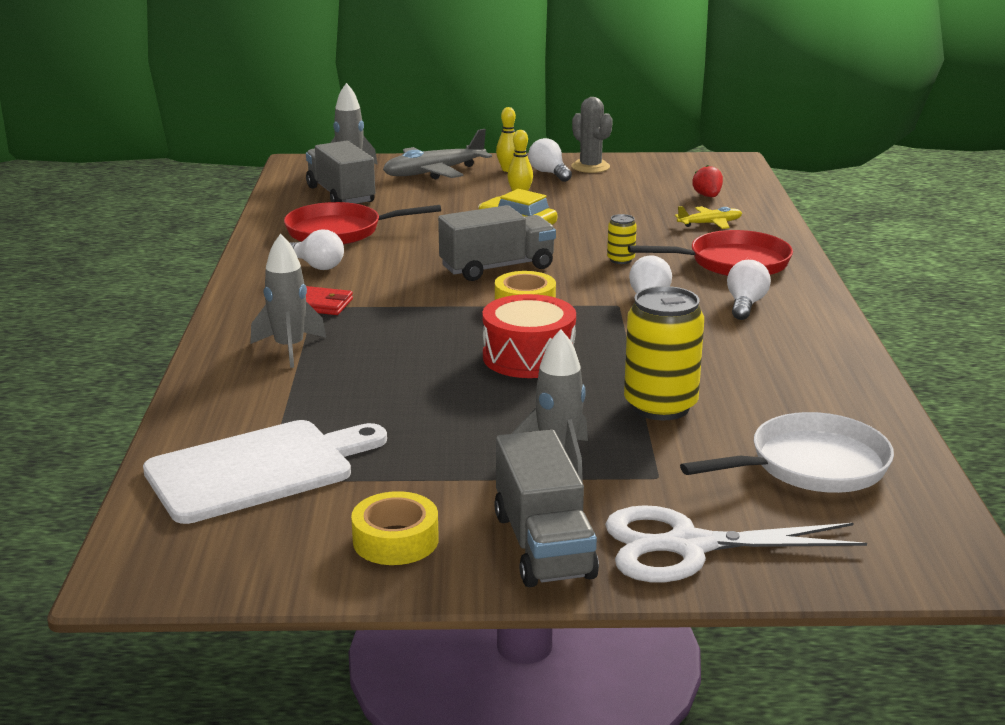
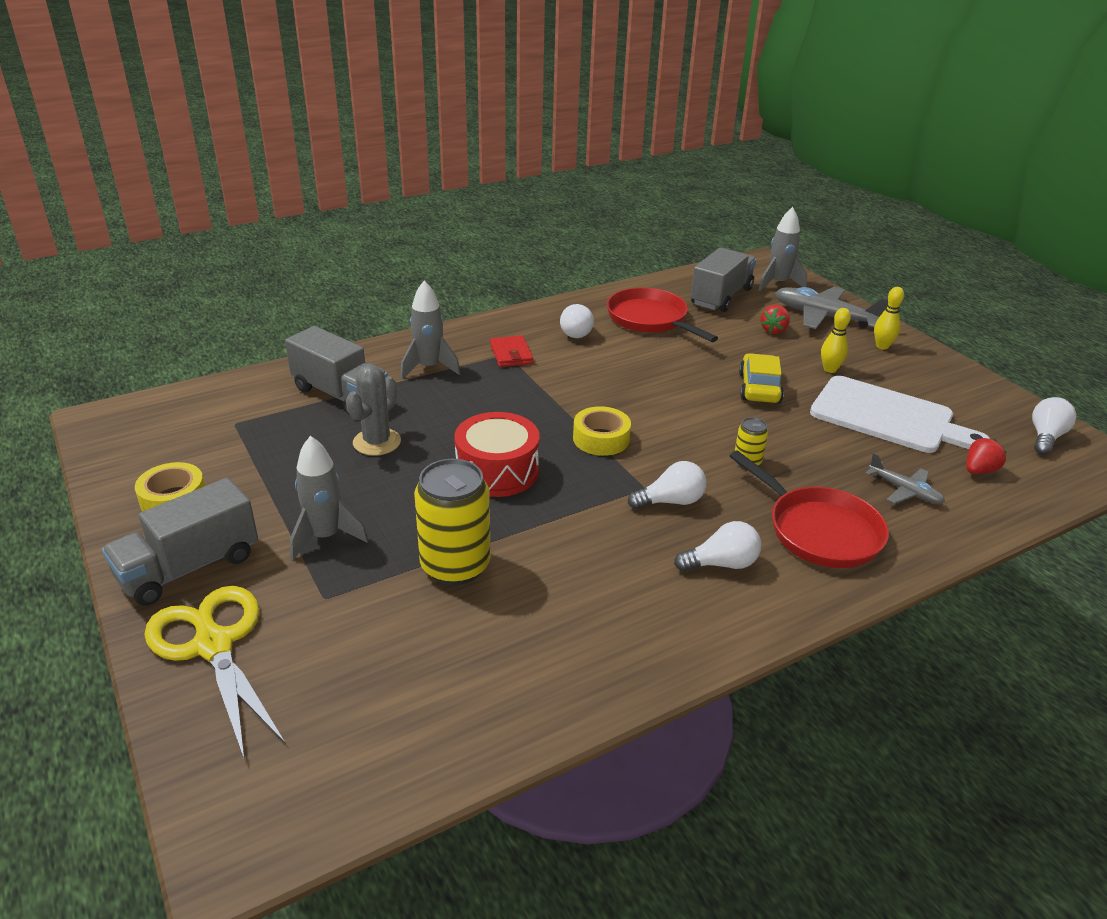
camera: 60 degrees right, 10 degrees up
white cutting board [143,420,387,524] -> white cutting board moved to [810,376,990,453]
grey truck [438,205,556,281] -> grey truck moved to [285,326,388,415]
white light bulb [528,138,572,182] -> white light bulb moved to [1032,397,1076,455]
grey cactus [571,97,613,173] -> grey cactus moved to [346,365,401,456]
white scissors [605,505,867,582] -> yellow scissors [144,586,286,761]
yellow plane [675,206,742,229] -> grey plane [865,453,945,504]
white pan [680,412,894,493] -> none
none -> red strawberry [760,305,790,334]

